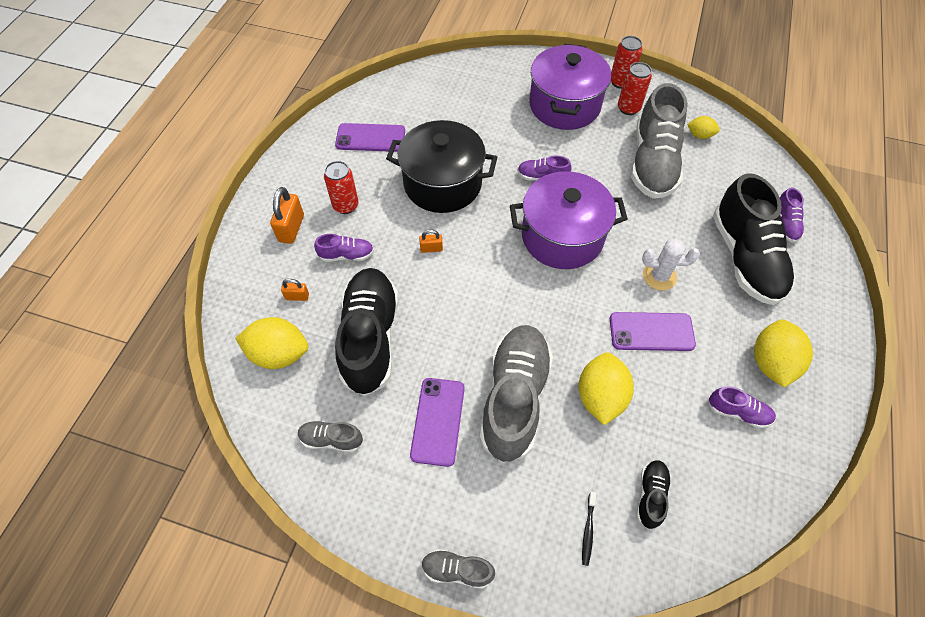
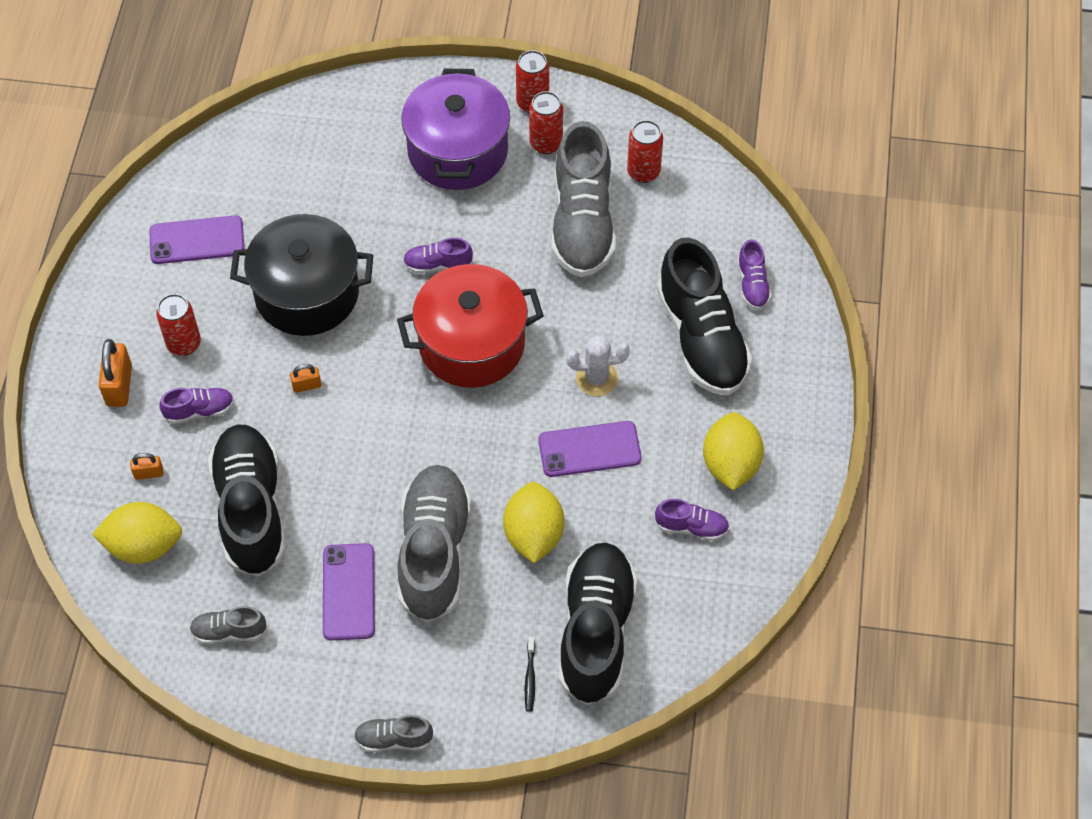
camera: 10 degrees left, 0 degrees up
purple pot [510,171,628,269] -> red pot [397,264,544,388]
black shoe [636,460,671,529] -> black shoe [559,543,638,705], size x2.23
yellow lemon [687,116,720,139] -> red can [627,120,663,183]

